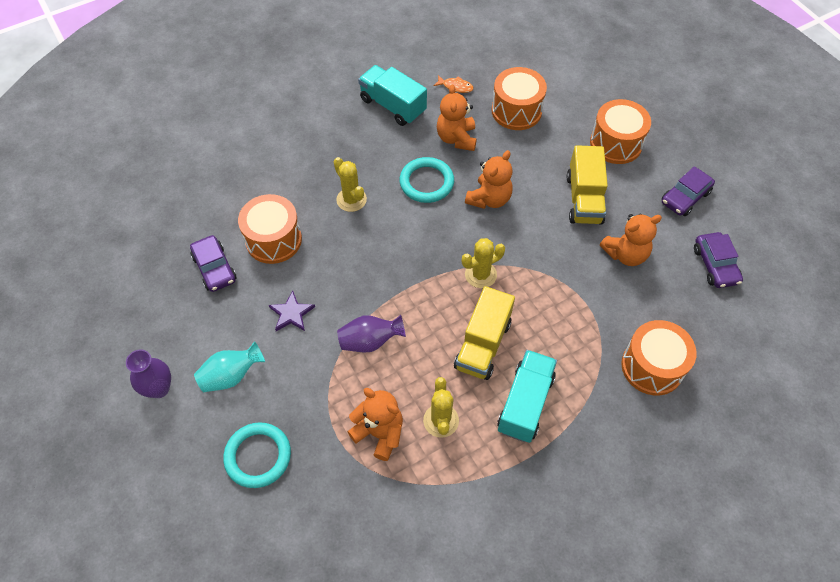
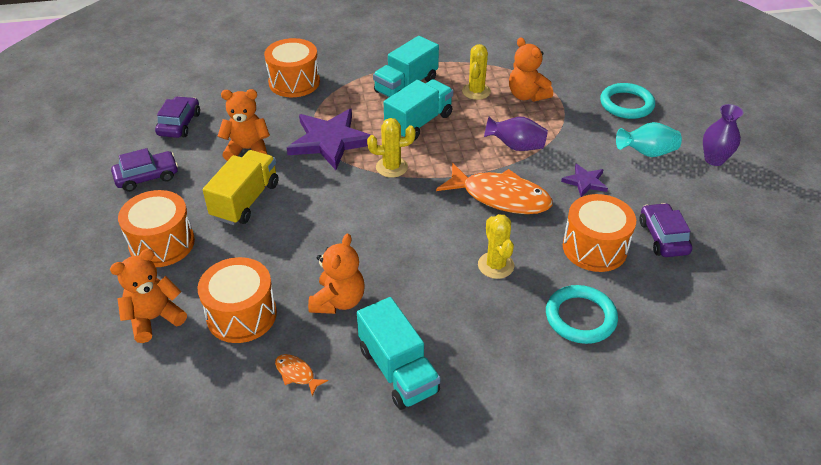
camera: 160 degrees left, 15 degrees down
turquoise ring [399,157,454,203] -> turquoise ring moved to [546,285,618,344]
yellow truck [454,286,515,380] -> turquoise truck [384,80,453,141]
orange teddy bear [465,150,513,209] -> orange teddy bear moved to [110,249,187,343]
none -> purple star [287,109,371,170]
none -> orange fish [436,163,553,214]

